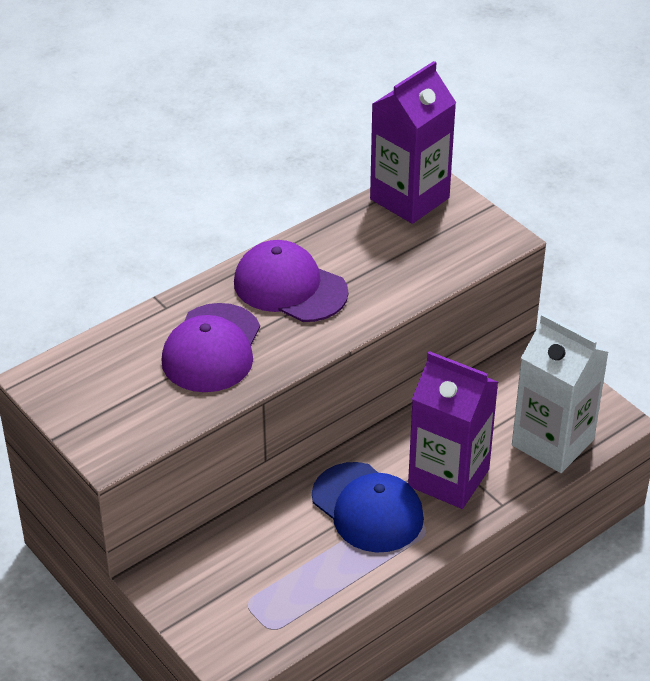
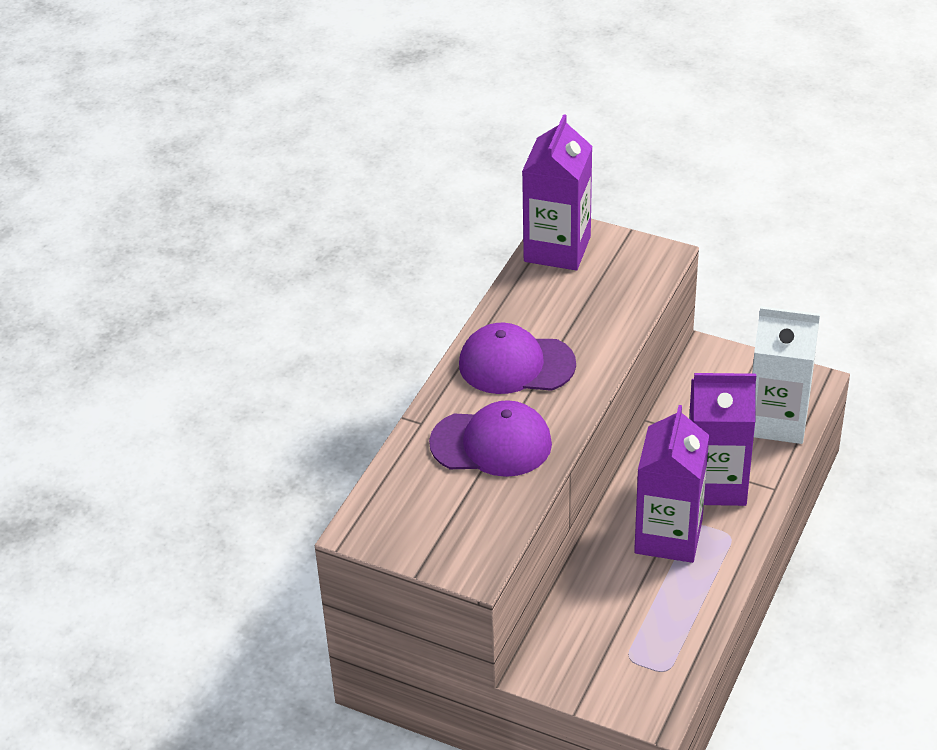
camera: 25 degrees left, 0 degrees up
purple cap [162,303,260,392] -> purple cap turned 75 degrees counterclockwise [429,400,552,477]
blue cap [312,462,424,552] -> purple carton [634,405,709,563]

